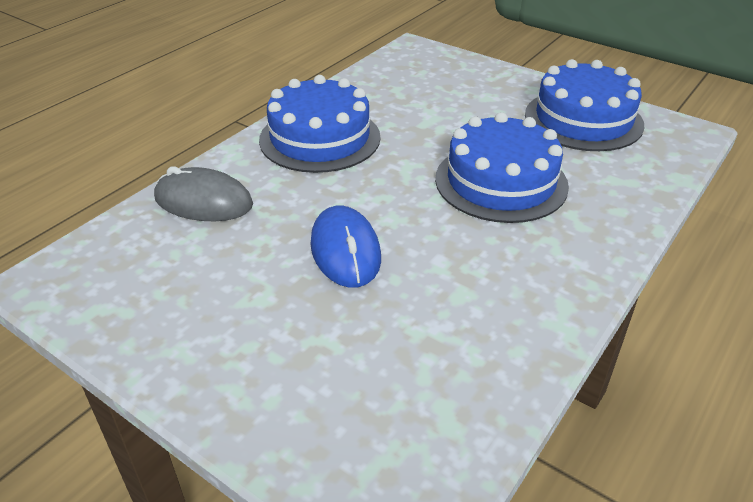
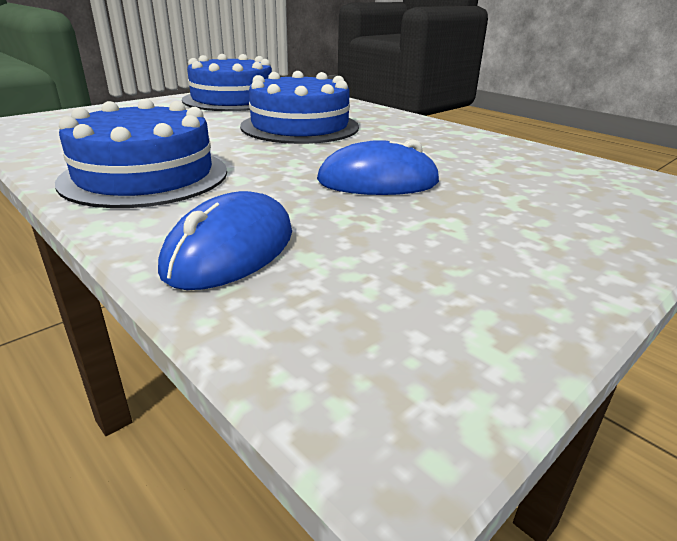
camera: 80 degrees left, 10 degrees down
grey mouse [154,166,253,221] -> blue mouse [158,191,292,290]

